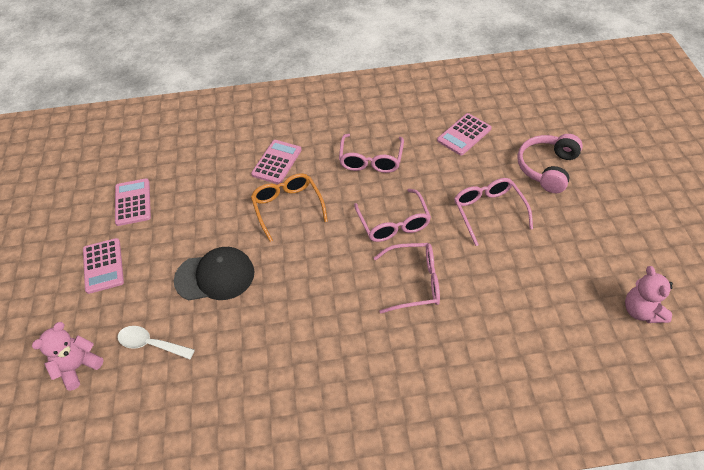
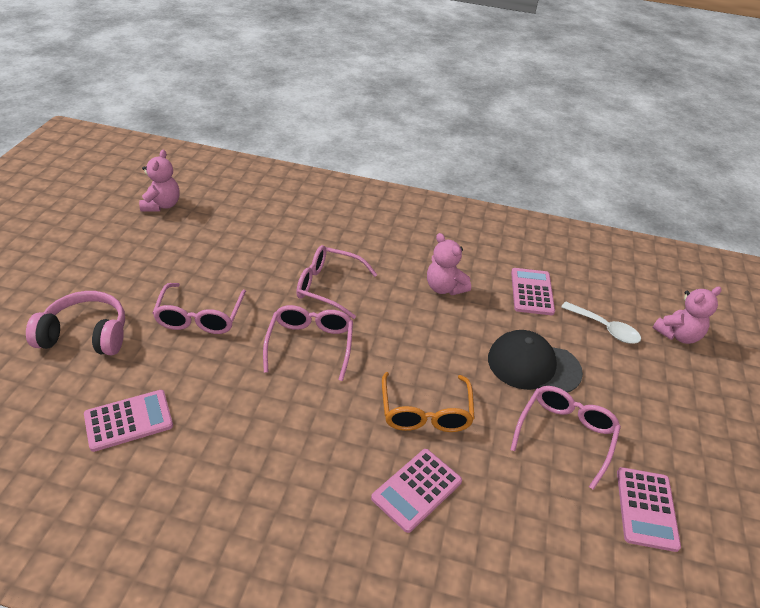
camera: 165 degrees left, 10 degrees down
pink calculator [83,238,124,294] -> pink calculator moved to [511,268,555,315]
pink glasses [339,134,404,173] -> pink glasses moved to [510,386,621,490]
pink headphones [517,134,583,193] -> pink headphones turned 135 degrees counterclockwise [26,291,125,355]
none -> pink teddy bear [427,233,471,295]

